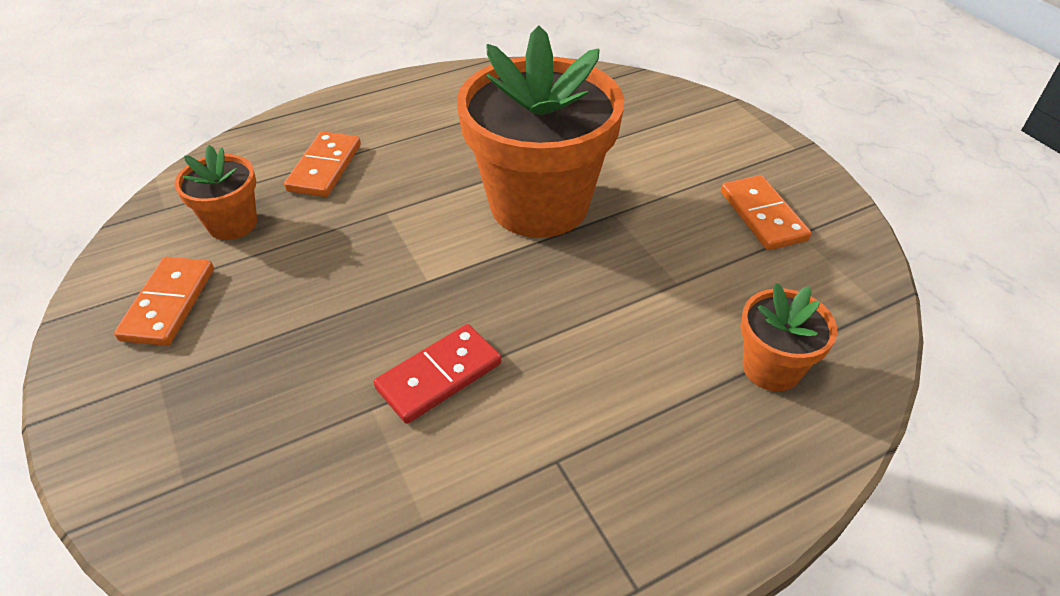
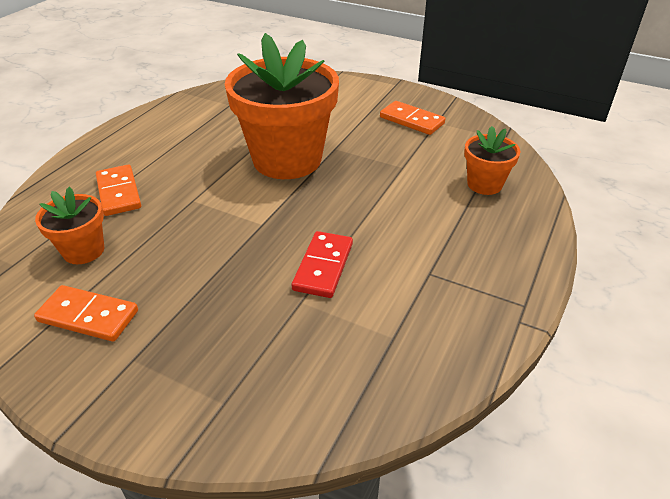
camera: 35 degrees left, 5 degrees down
orange domino [114,257,214,346] -> orange domino turned 45 degrees counterclockwise [34,285,138,342]

